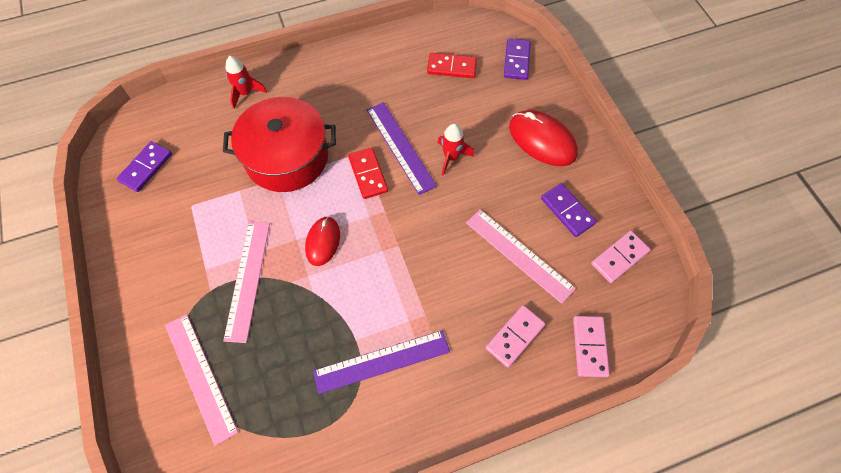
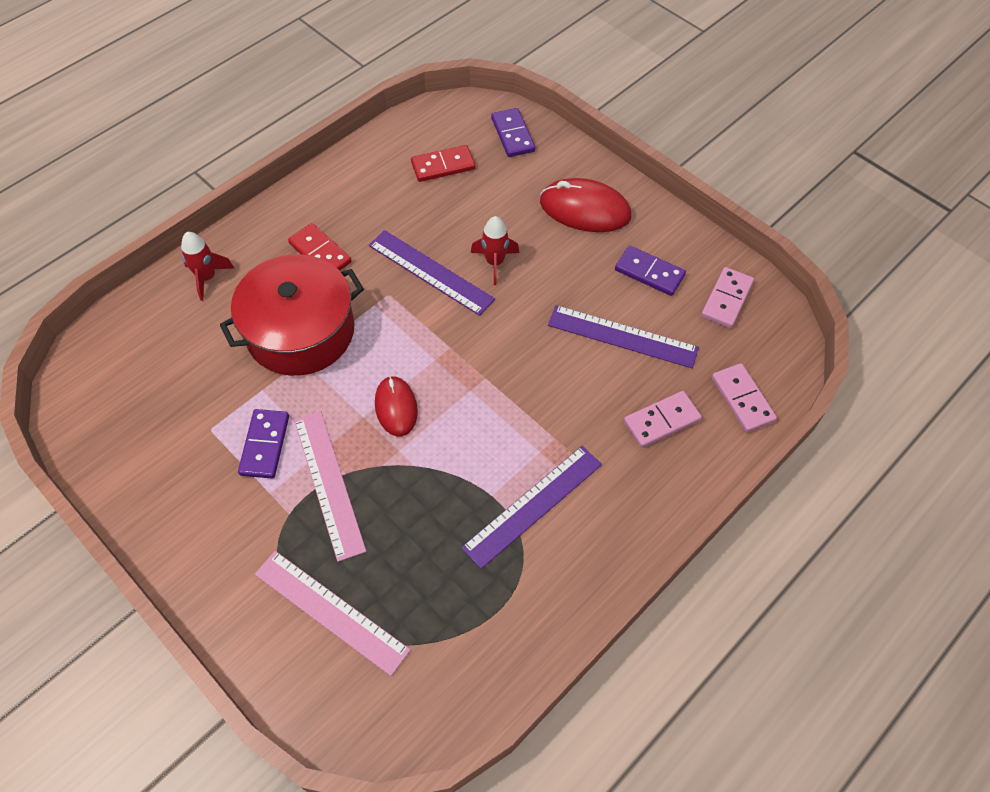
camera: 25 degrees left, 5 degrees down
purple domino [117,141,172,192] -> purple domino moved to [238,409,289,479]
red domino [348,148,388,199] -> red domino moved to [288,223,352,271]
pink ruler [466,209,576,304] -> purple ruler [548,305,699,368]
pink domino [486,305,545,368] -> pink domino turned 45 degrees clockwise [624,391,702,448]

